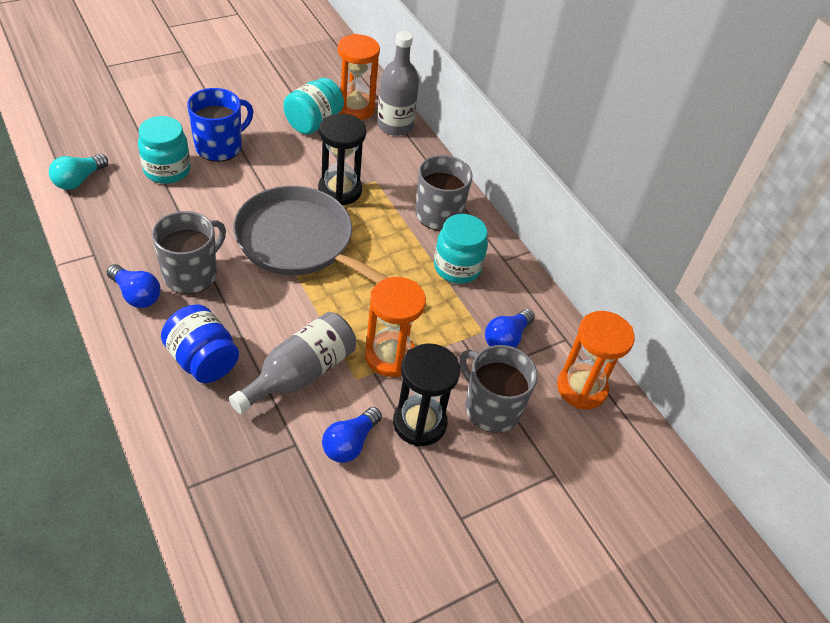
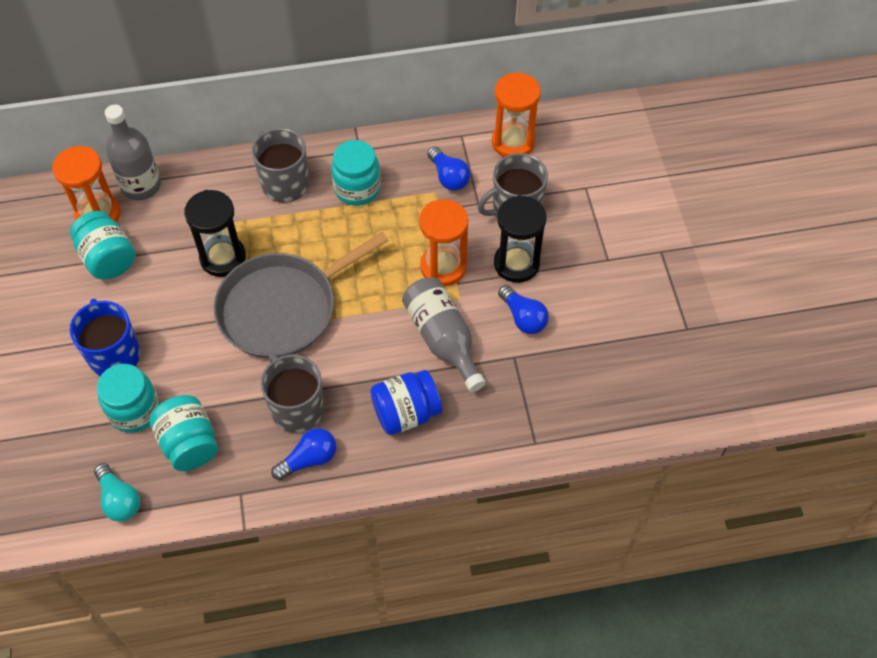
camera: 65 degrees left, 10 degrees up
none -> turquoise jar [149,395,218,471]

